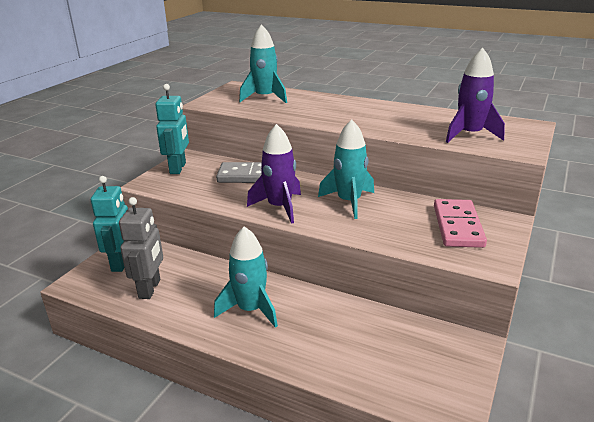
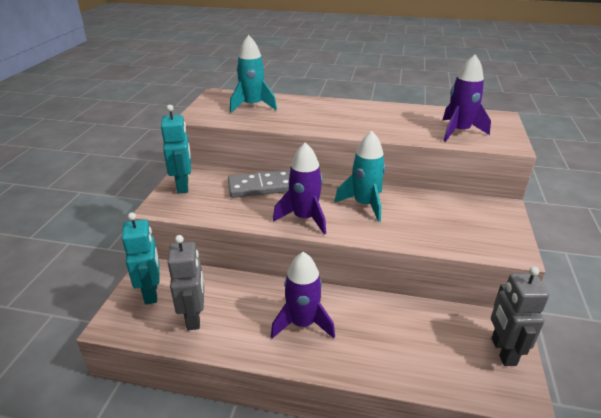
camera: 15 degrees left, 5 degrees up
turquoise rocket [214,226,278,328] -> purple rocket [271,252,335,339]
pink domino [434,199,487,248] -> none
none -> grey robot [491,267,549,366]

